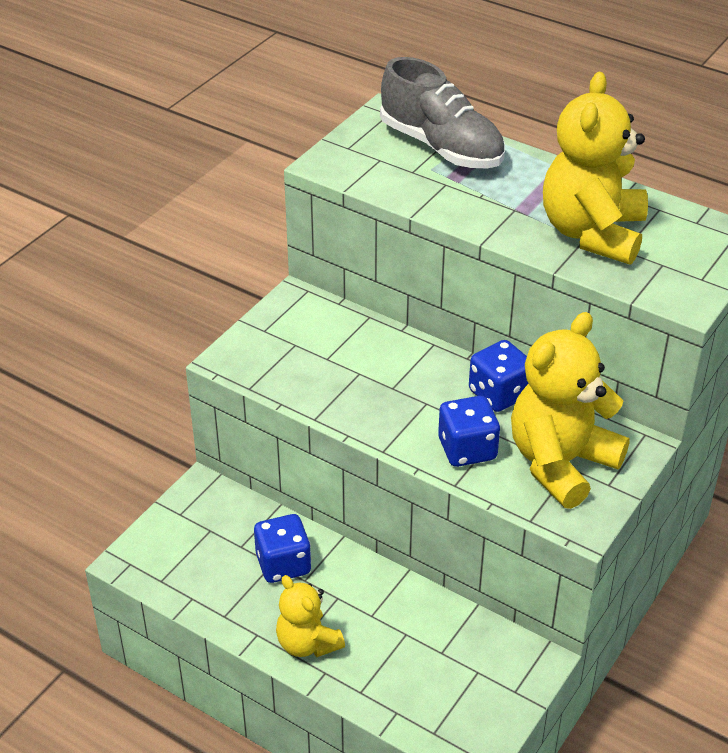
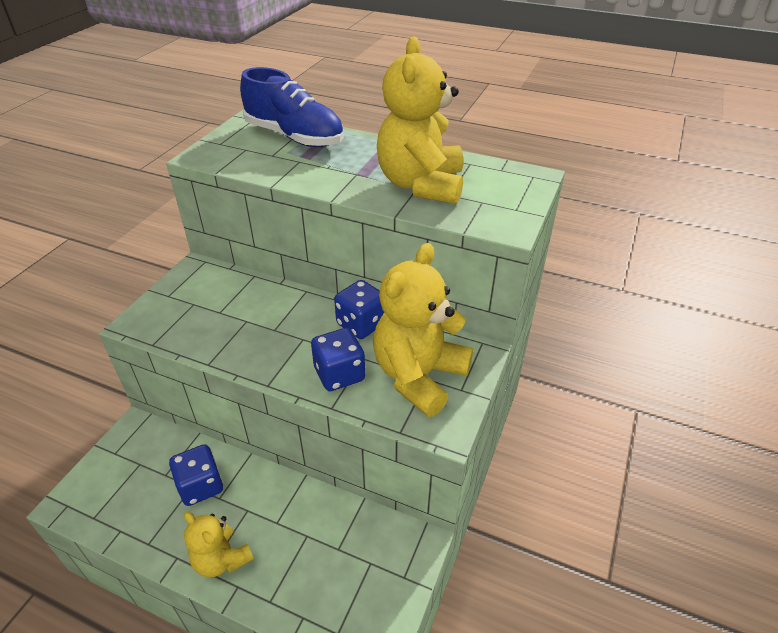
camera: 10 degrees left, 0 degrees up
grey shoe [380,57,505,168] -> blue shoe [240,67,344,147]

